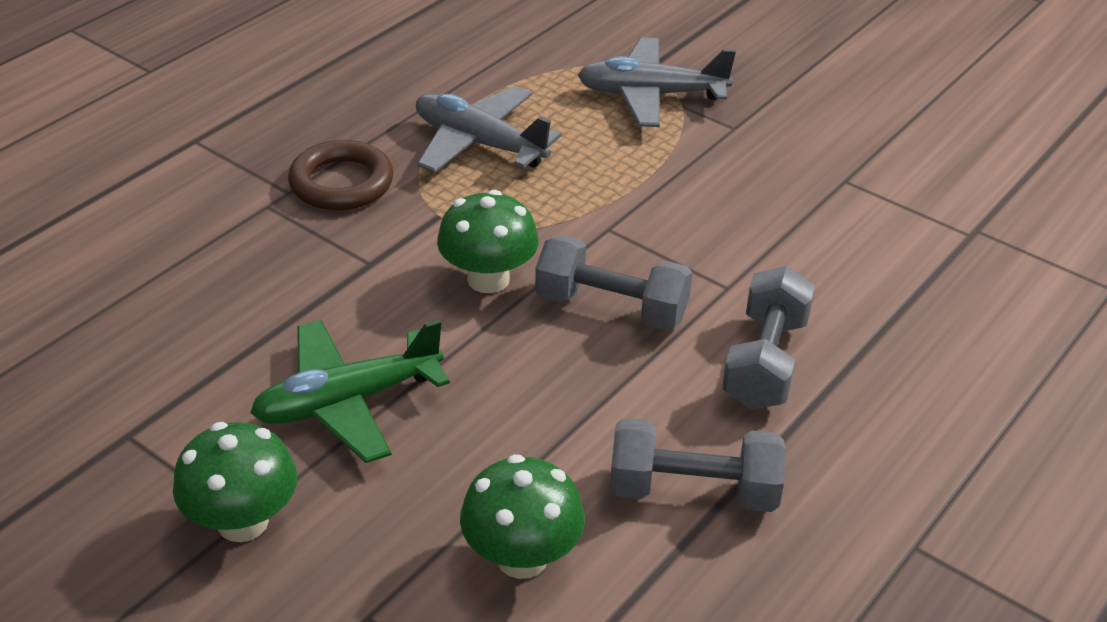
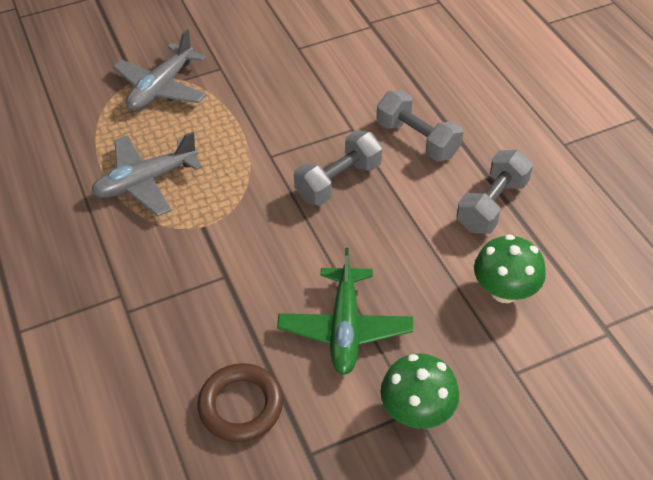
camera: 60 degrees left, 10 degrees up
brown ring [288,140,394,210] -> brown ring moved to [198,363,283,442]
green mushroom [437,190,539,293] -> none

